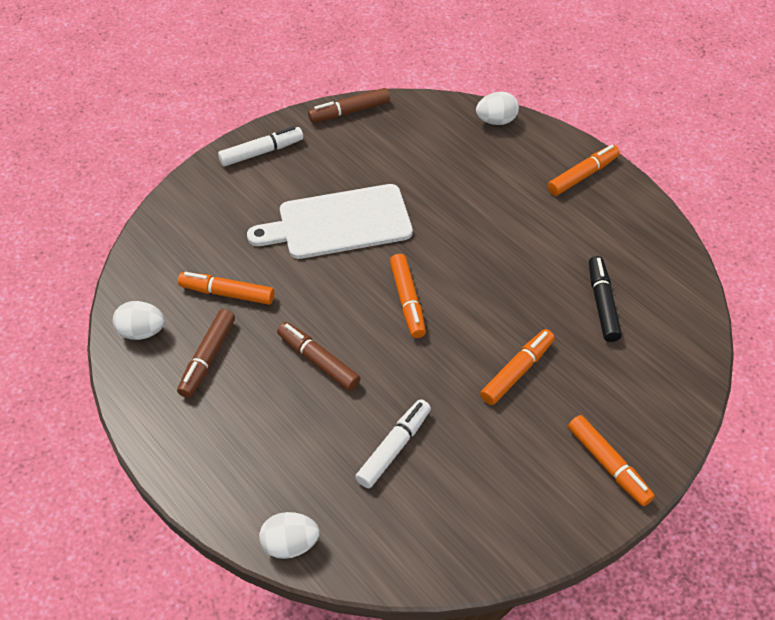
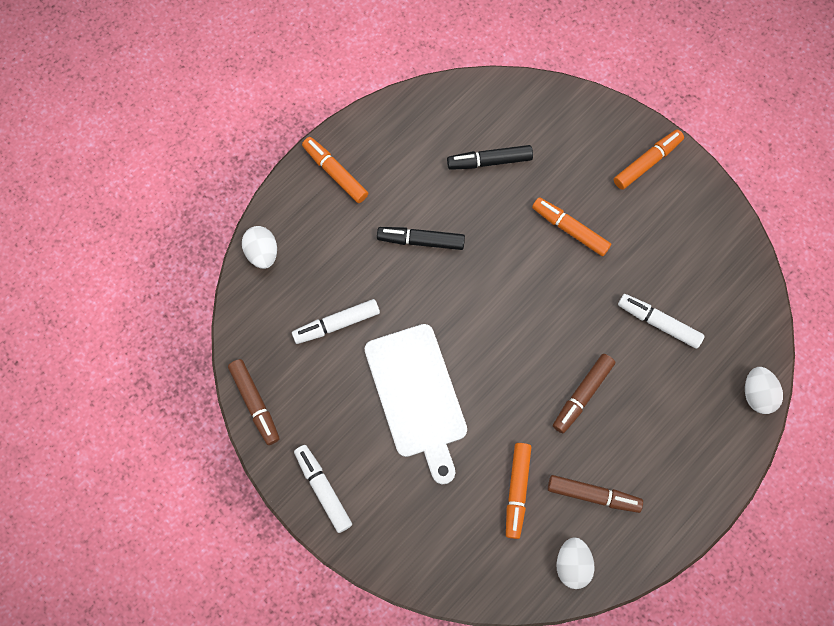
camera: 95 degrees left, 20 degrees up
orange marker [390,254,426,338] -> none
none -> white marker [292,299,380,344]
none -> black marker [377,227,465,250]

